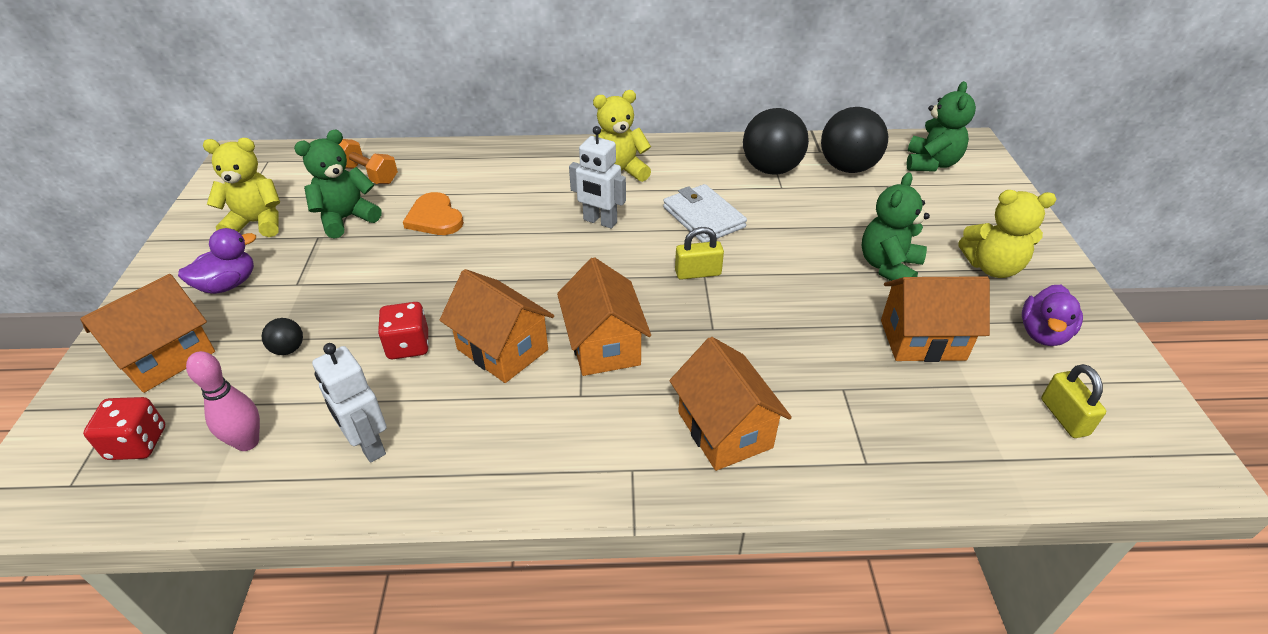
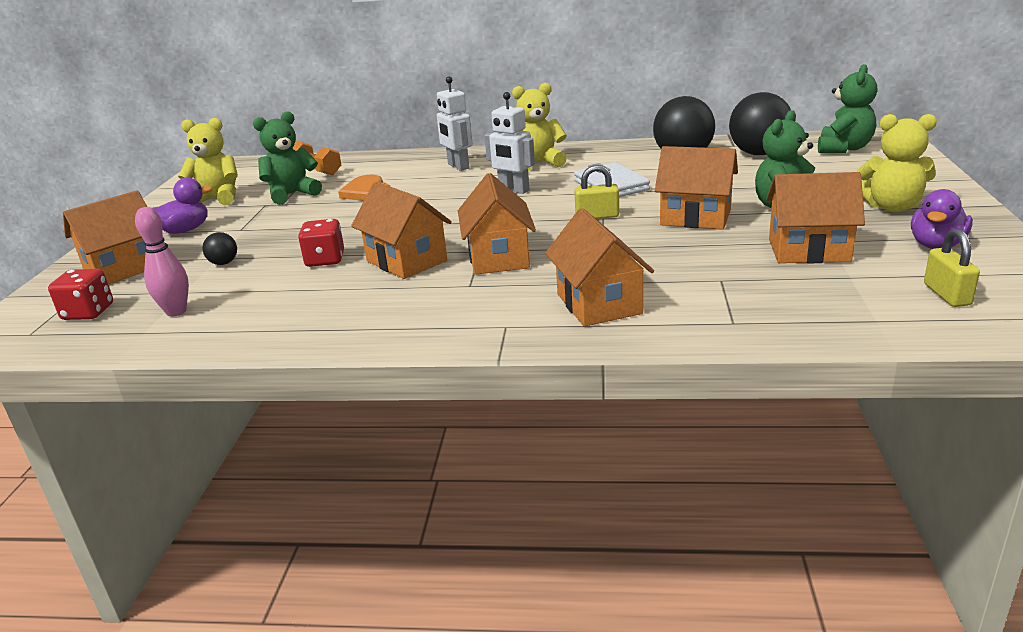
camera: 10 degrees right, 15 degrees down
white robot [312,343,387,463] -> white robot moved to [437,76,473,171]
none -> orange house [655,146,738,230]

